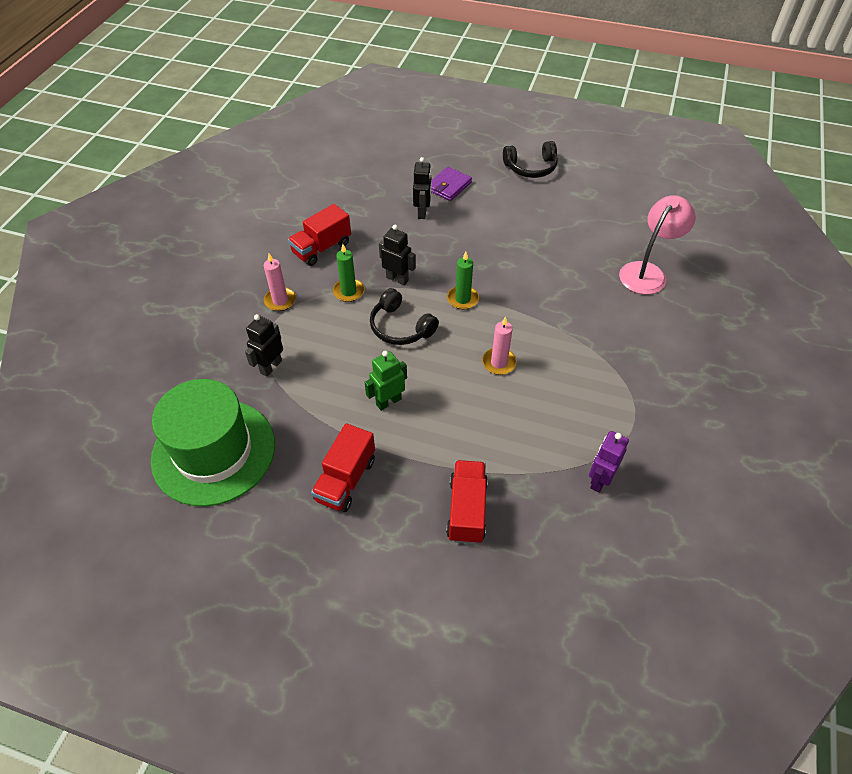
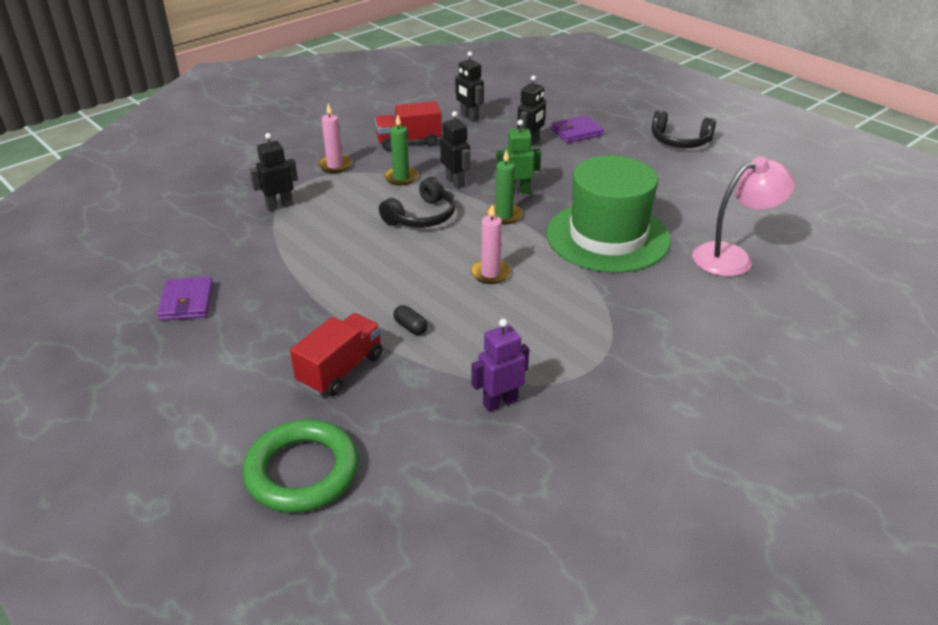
camera: 30 degrees right, 15 degrees down
green hat [151,379,275,506] -> green hat moved to [546,155,671,273]
red truck [311,423,375,512] -> none
green robot [365,351,407,411] -> green robot moved to [496,120,541,194]
black headphones [370,288,439,345] -> black headphones turned 120 degrees counterclockwise [379,177,455,228]
none -> purple wallet [157,277,214,321]
none -> green ring [243,419,359,513]
none -> black capsule [393,305,428,335]
none -> black robot [455,52,484,122]

